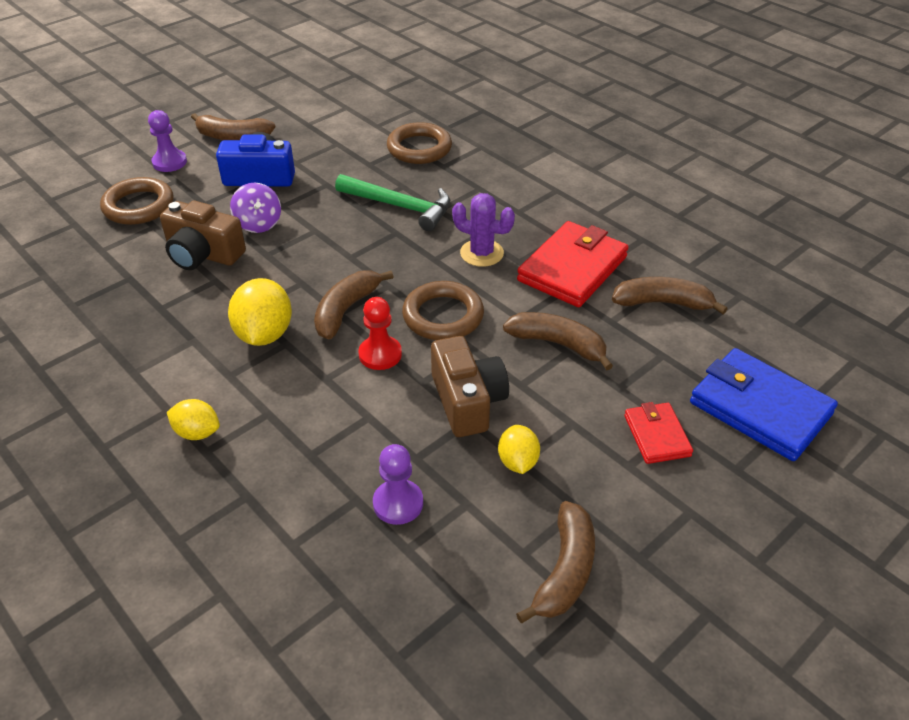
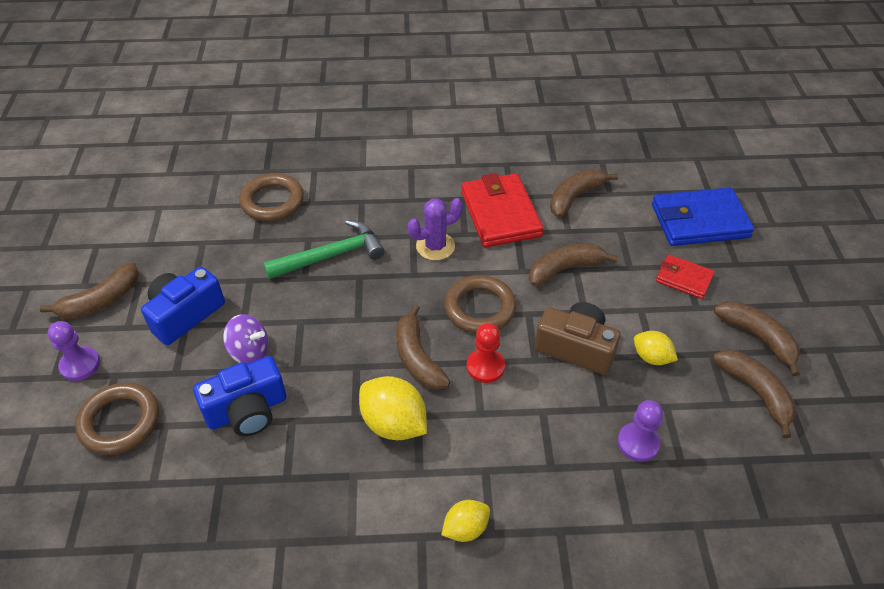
camera: 50 degrees left, 5 degrees up
brown camera [160,201,246,270] -> blue camera [193,356,287,436]
none -> brown banana [714,301,800,376]

